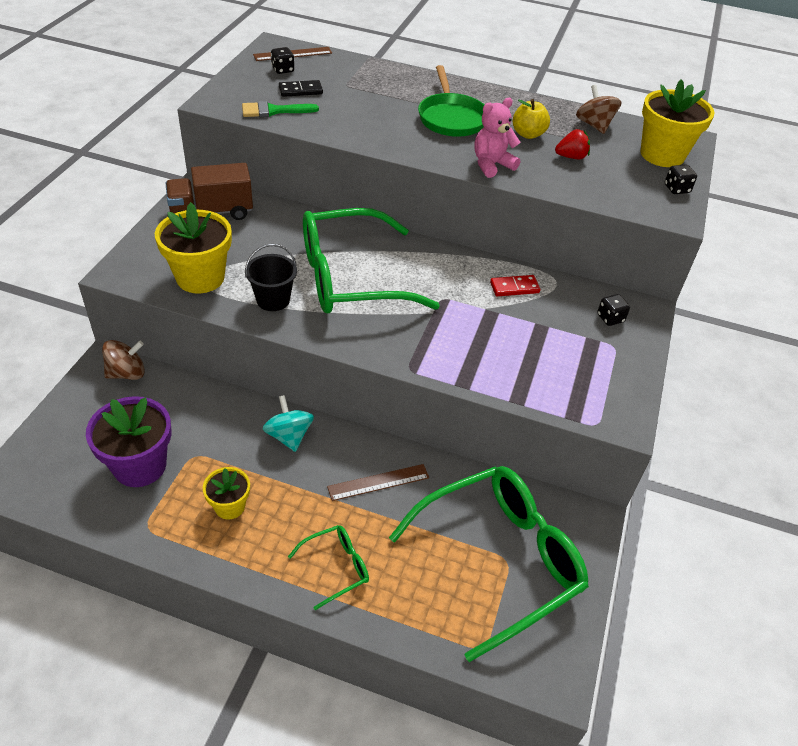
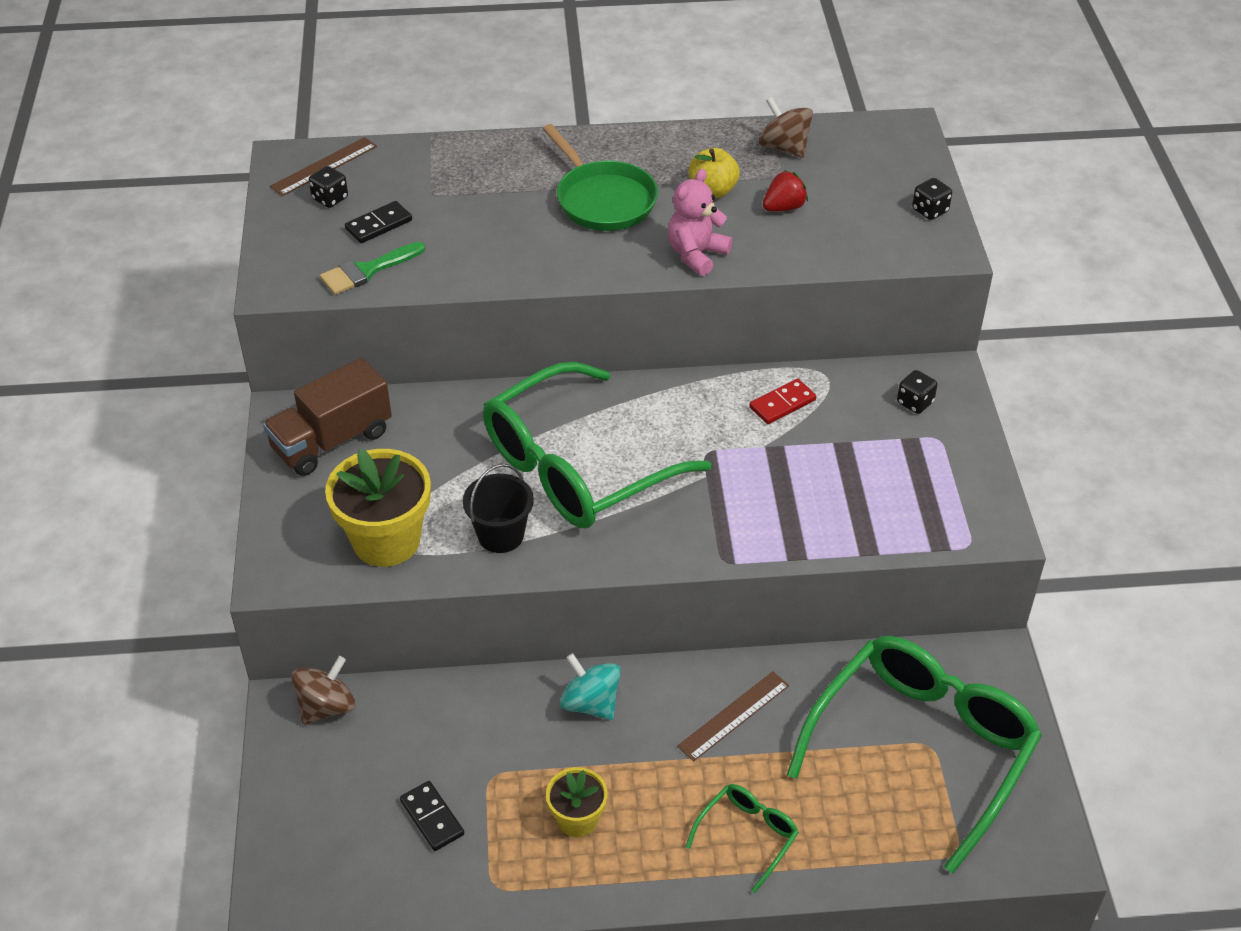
camera: 20 degrees left, 0 degrees up
purple flower pot [86,396,172,487] -> black domino [400,781,464,851]
yellow flower pot [641,79,715,167] -> none

